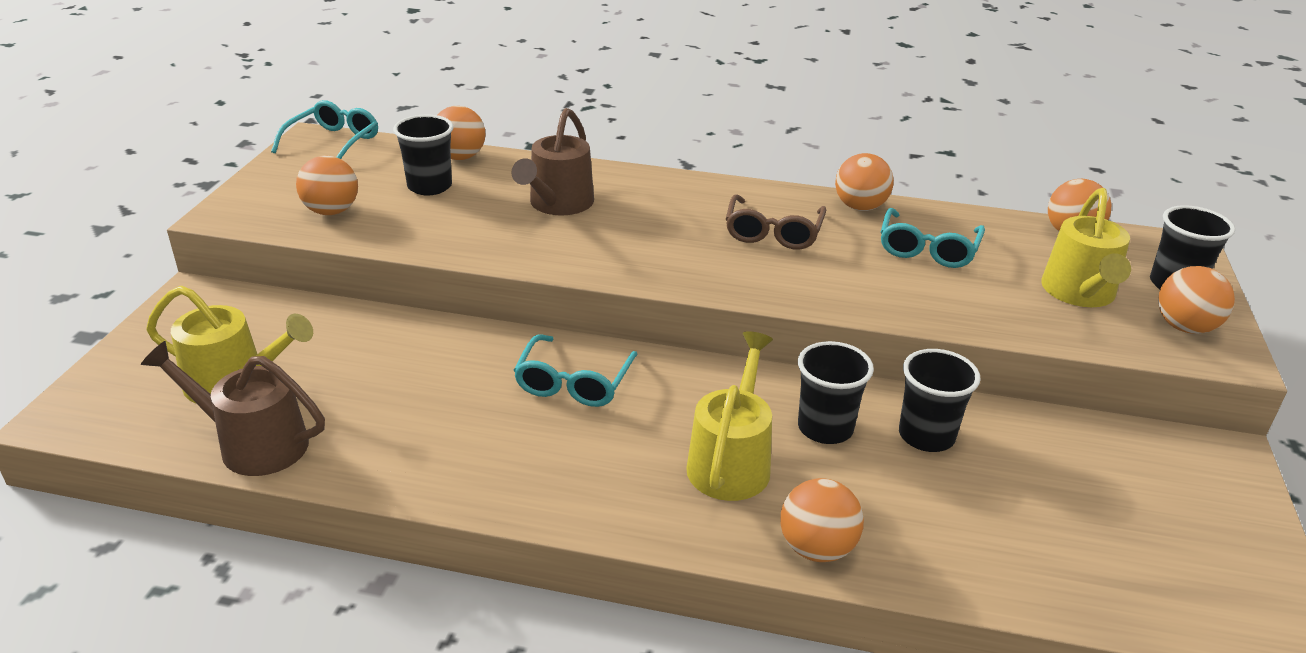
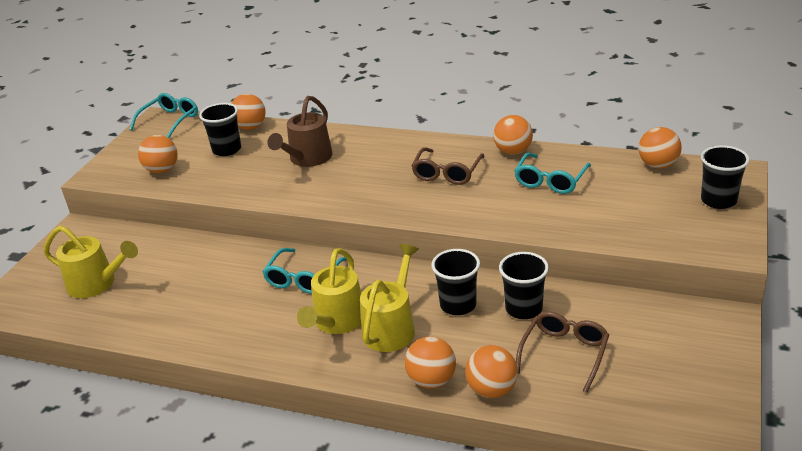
camera: 10 degrees right, 0 degrees up
brown watering can [141,341,325,476] -> none
yellow watering can [1041,188,1131,307] -> yellow watering can moved to [297,248,361,334]
orange ball [1158,266,1235,334] -> orange ball moved to [465,345,518,398]
none -> brown glasses [516,311,609,393]

